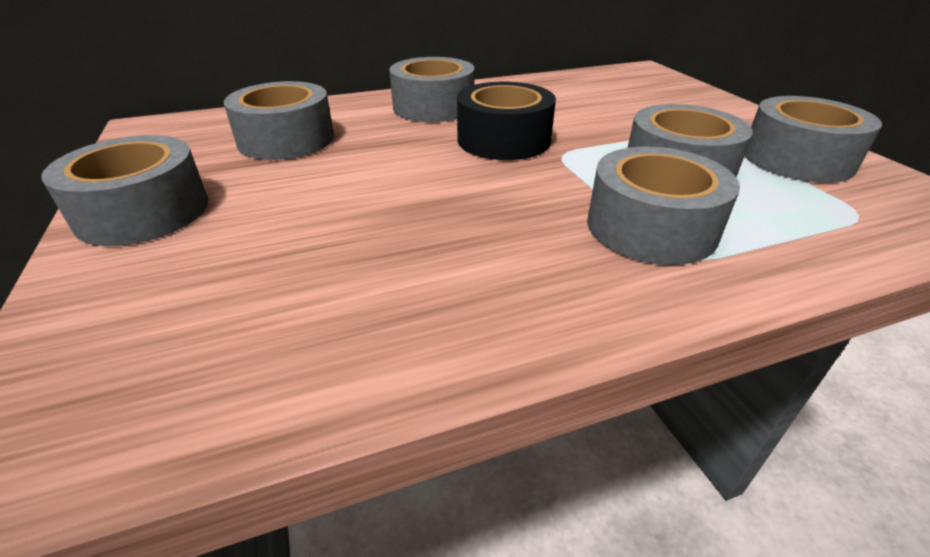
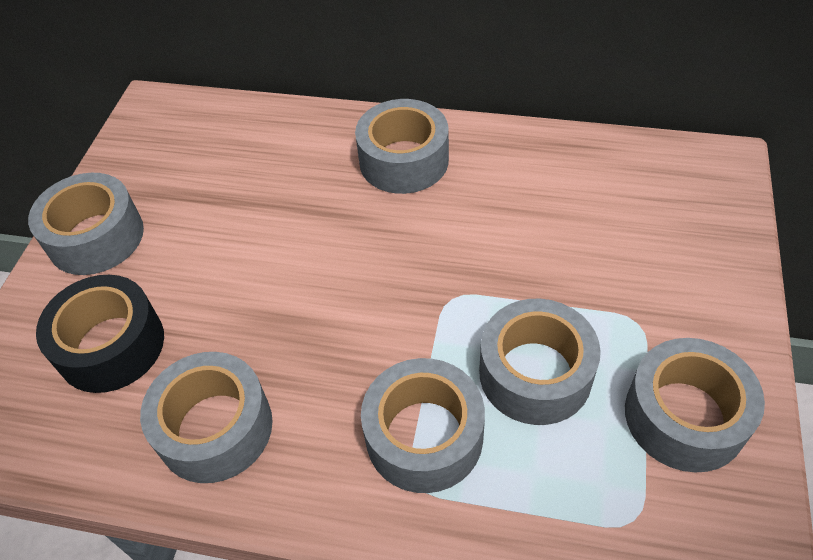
camera: 35 degrees right, 15 degrees up
grey tape [224,81,334,160] -> grey tape moved to [140,352,273,483]
black tape [457,82,556,160] -> black tape moved to [36,275,164,393]

